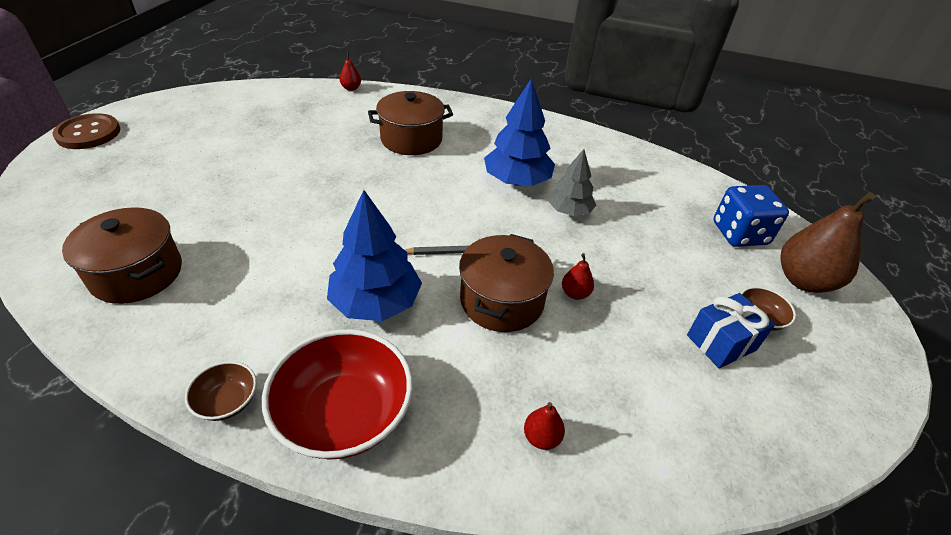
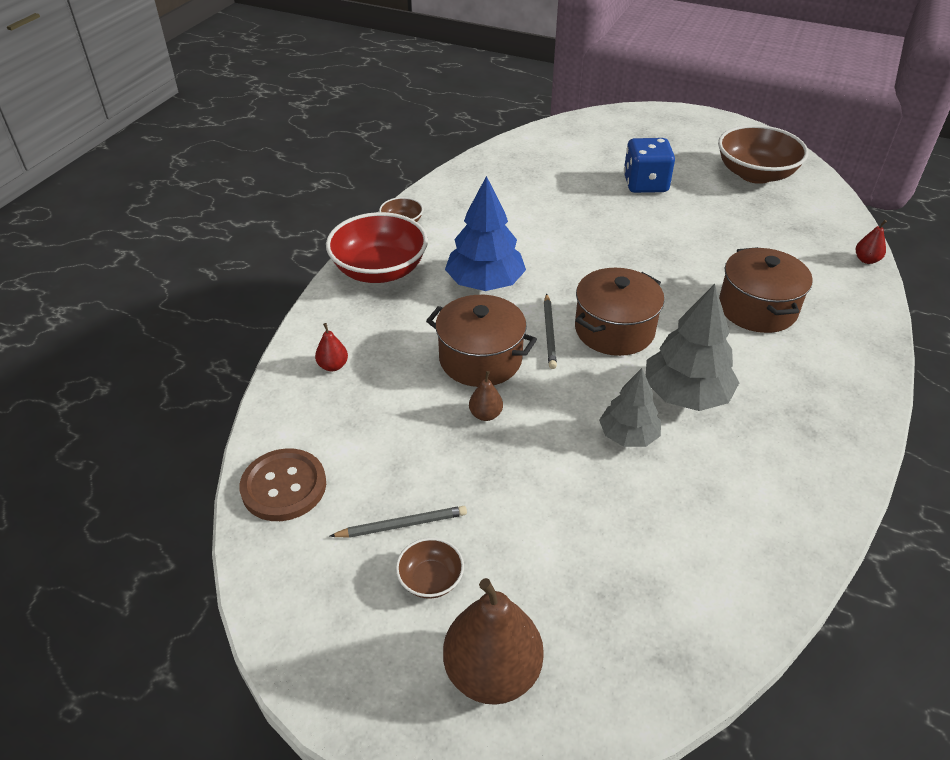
camera: 100 degrees right, 0 degrees up
brown button [52,113,120,149] -> brown button moved to [240,448,326,521]
brown pot [62,207,182,304] -> brown pot moved to [575,268,664,356]
blue tree [484,79,555,186] -> grey tree [646,284,739,411]
red pear [562,253,594,300] -> brown pear [469,371,503,421]
blue gift [687,293,775,368] -> grey pencil [329,506,467,538]
blue dice [713,185,789,247] -> blue dice moved to [624,138,675,193]
none -> brown bowl [718,125,808,184]

